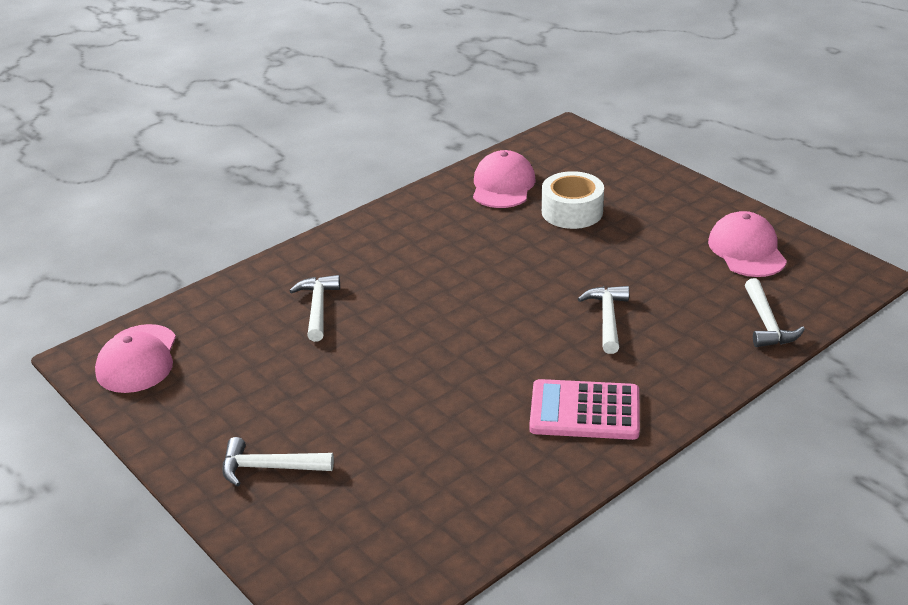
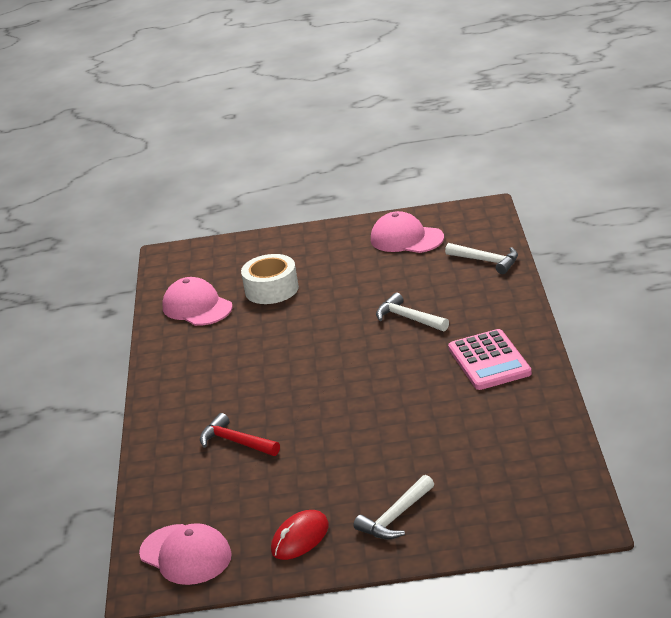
camera: 50 degrees left, 5 degrees down
white hammer [289,275,340,342] -> red hammer [200,413,280,456]
pink calculator [529,379,640,440] -> pink calculator turned 60 degrees counterclockwise [448,329,532,390]
none -> red mouse [271,510,329,560]

